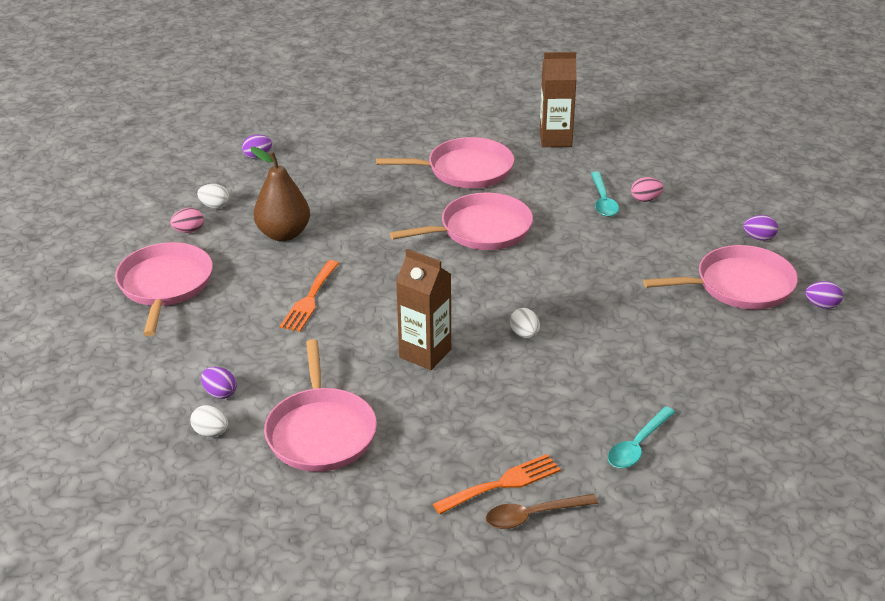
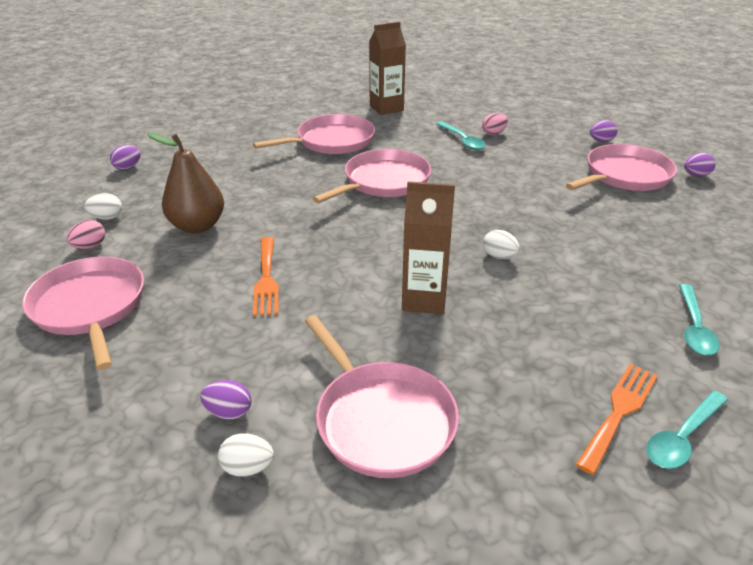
camera: 25 degrees left, 0 degrees up
brown spoon [486,494,598,529] -> turquoise spoon [646,391,728,469]

